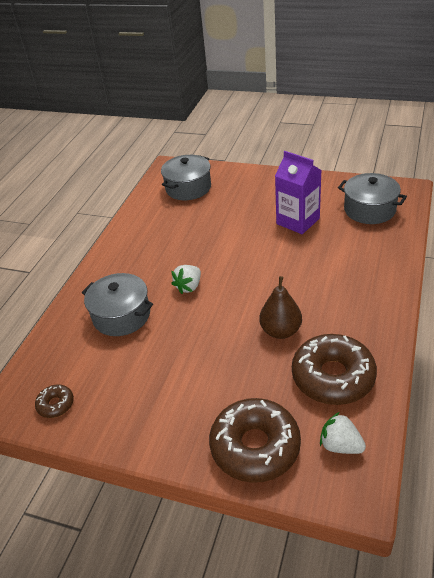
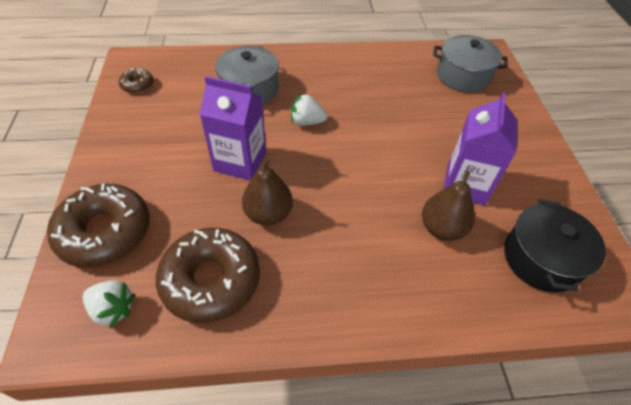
camera: 60 degrees right, 10 degrees up
white strawberry [320,412,366,454] -> white strawberry turned 105 degrees clockwise [83,280,136,328]
grey pot [338,173,407,224] -> black pot [504,199,606,293]
none -> purple carton [199,76,266,180]
none -> brown pear [422,170,475,241]

